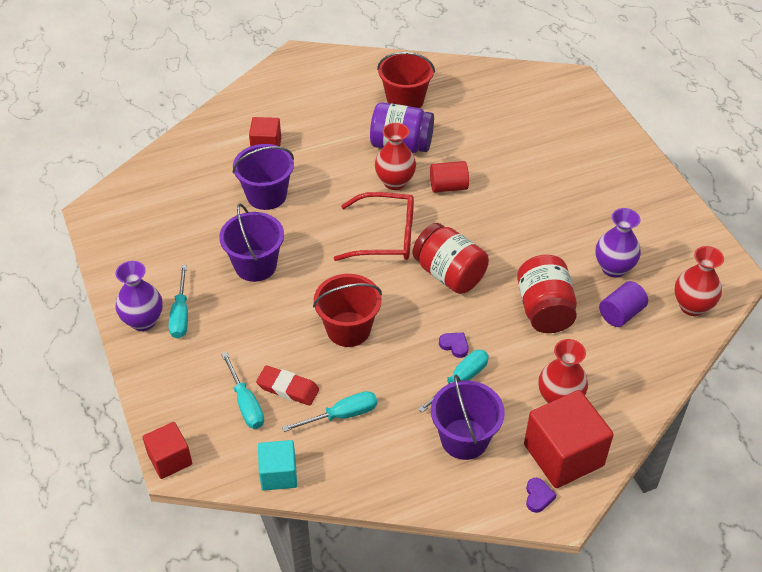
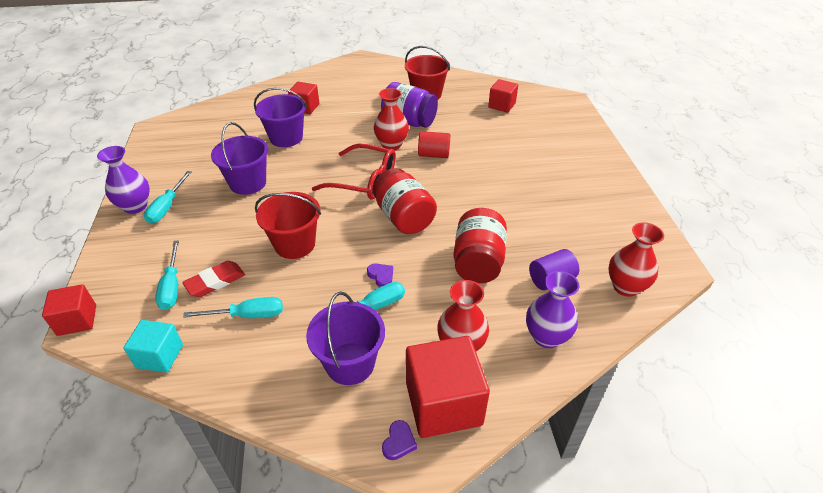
camera: 15 degrees right, 5 degrees down
red eraser [256,365,319,406] -> red eraser turned 75 degrees counterclockwise [182,261,245,297]
purple vase [595,208,641,277] -> purple vase moved to [526,271,579,348]
none -> red cube [488,79,518,113]

